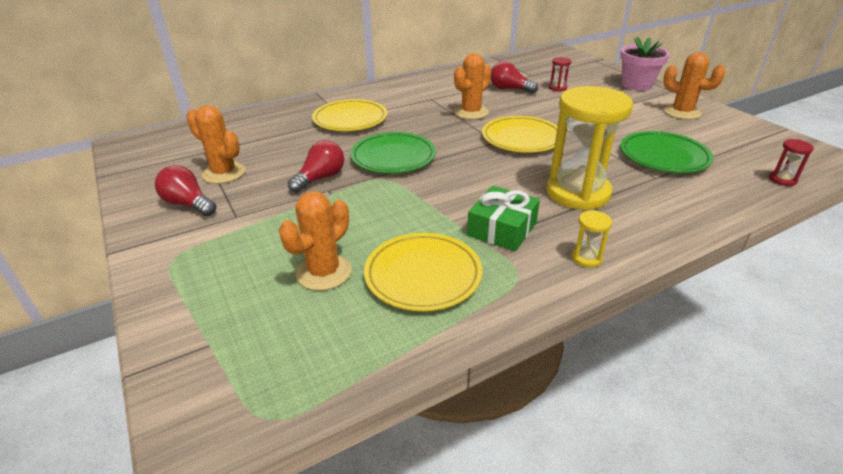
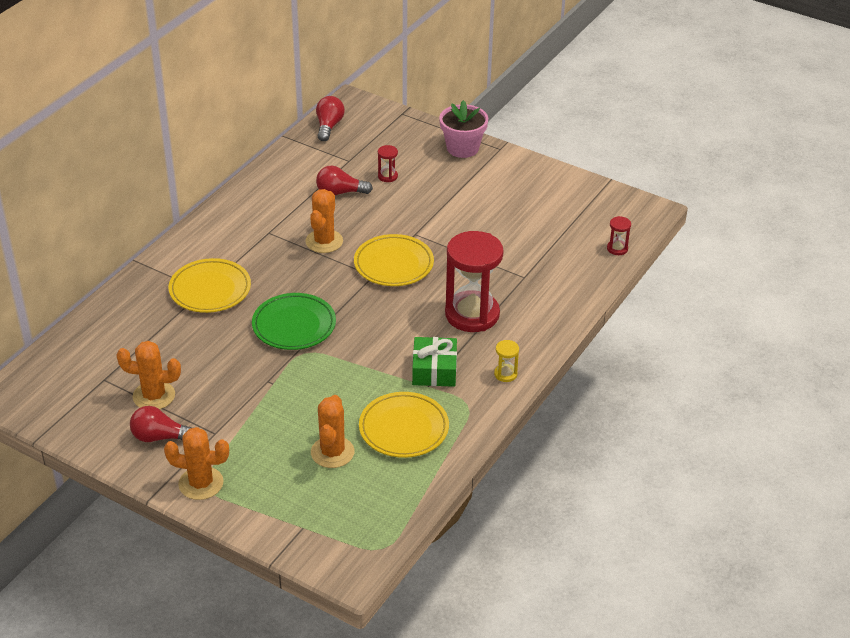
camera: 30 degrees left, 5 degrees up
red light bulb [288,141,344,193] -> red light bulb moved to [316,96,345,141]
yellow hourglass [546,86,633,210] -> red hourglass [445,231,503,332]
green plate [621,131,713,173] -> none
orange cactus [663,52,726,120] -> orange cactus moved to [164,427,229,500]

